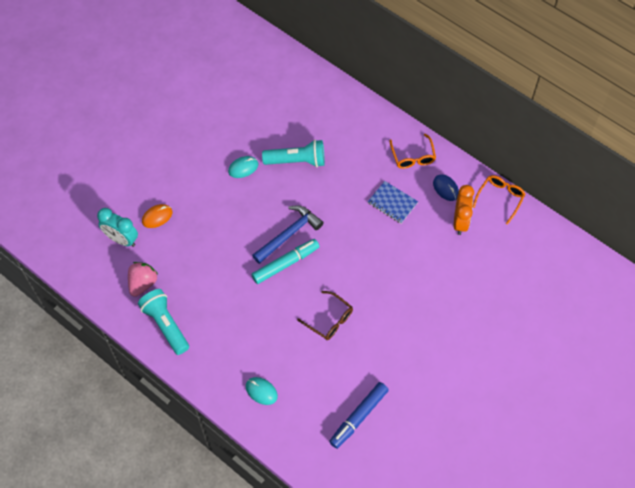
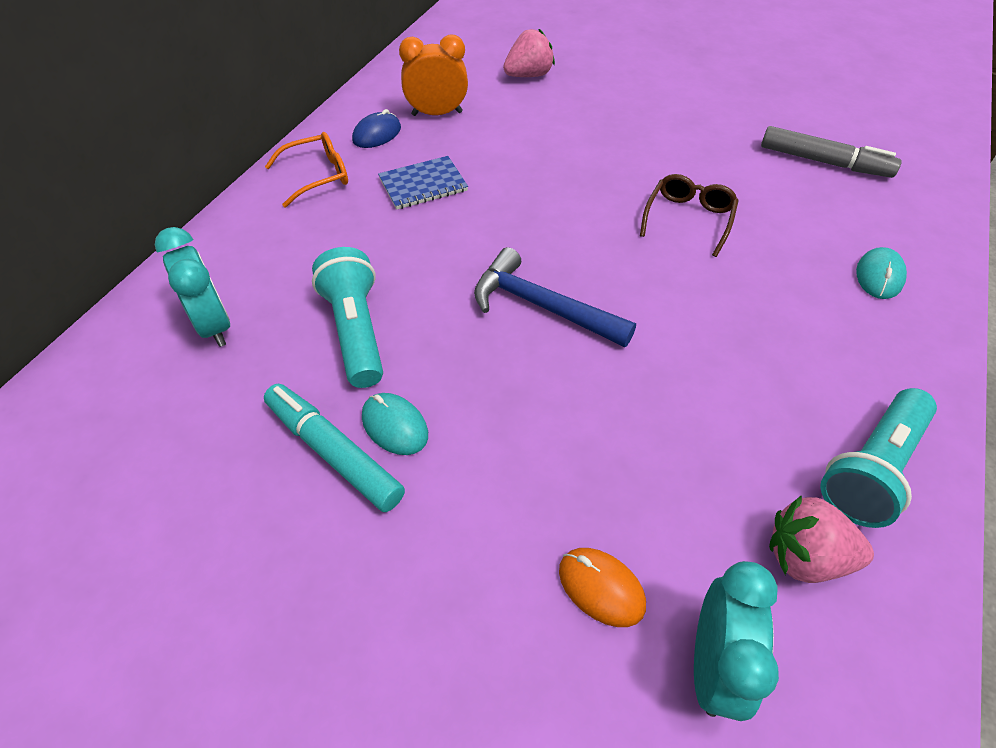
camera: 105 degrees left, 10 degrees down
turquoise marker [251,239,320,284] -> turquoise marker moved to [264,383,405,512]
blue marker [329,382,389,449] -> grey marker [761,126,902,178]
blue notebook [368,181,418,223] -> blue notebook turned 45 degrees clockwise [378,156,468,210]
orange glasses [473,175,526,225] -> none
none -> turquoise clock [155,227,230,347]
none -> pink strawberry [503,29,555,77]

